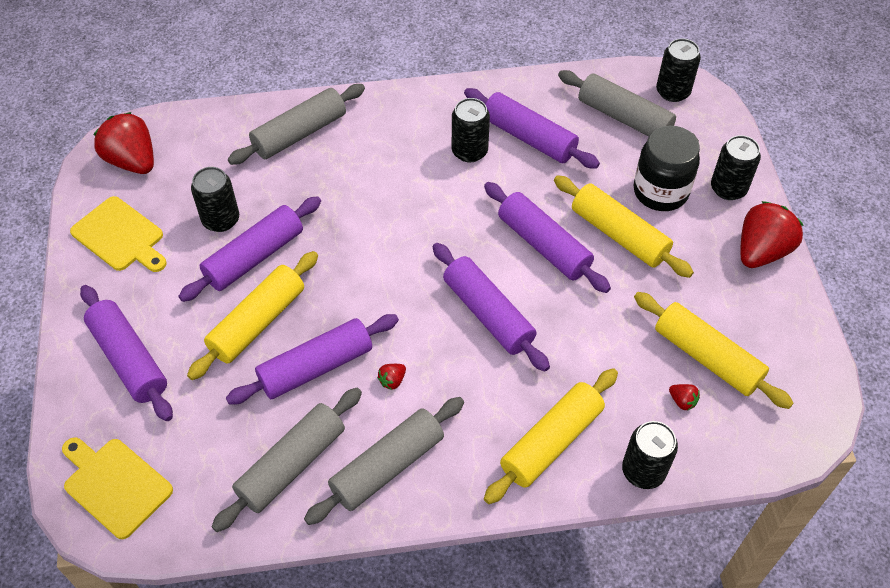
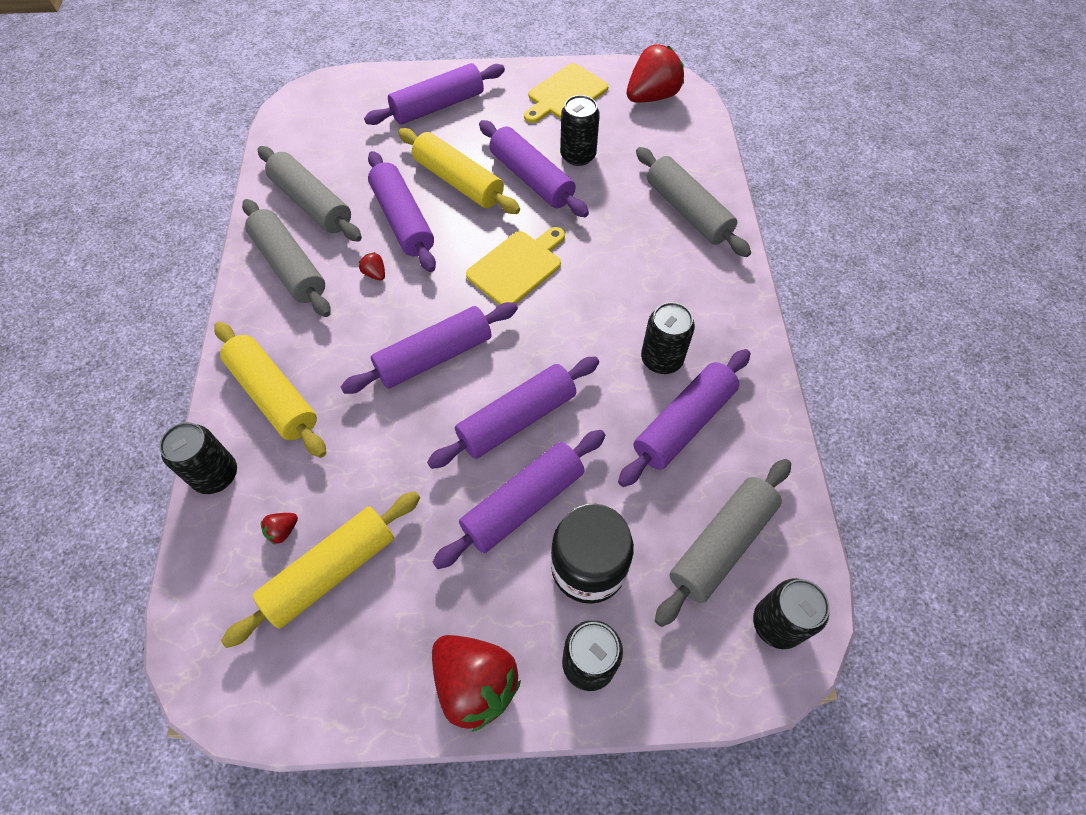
camera: 95 degrees right, 5 degrees up
yellow cutting board [62,437,173,539] -> yellow cutting board moved to [466,227,565,305]
yellow rolling pin [554,175,694,278] -> purple rolling pin [432,430,605,569]

